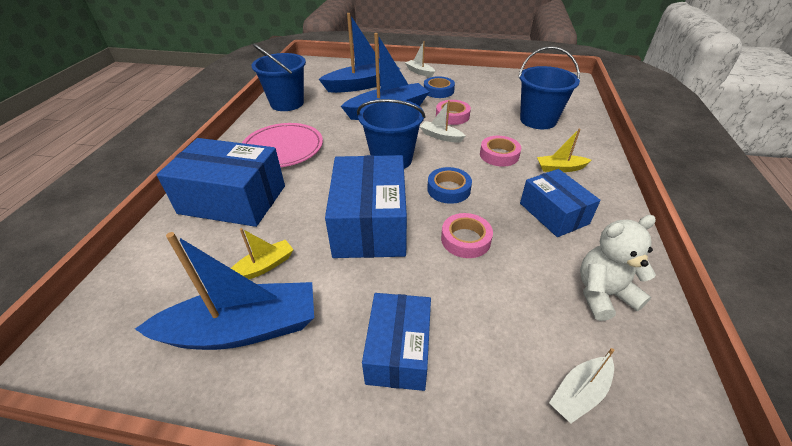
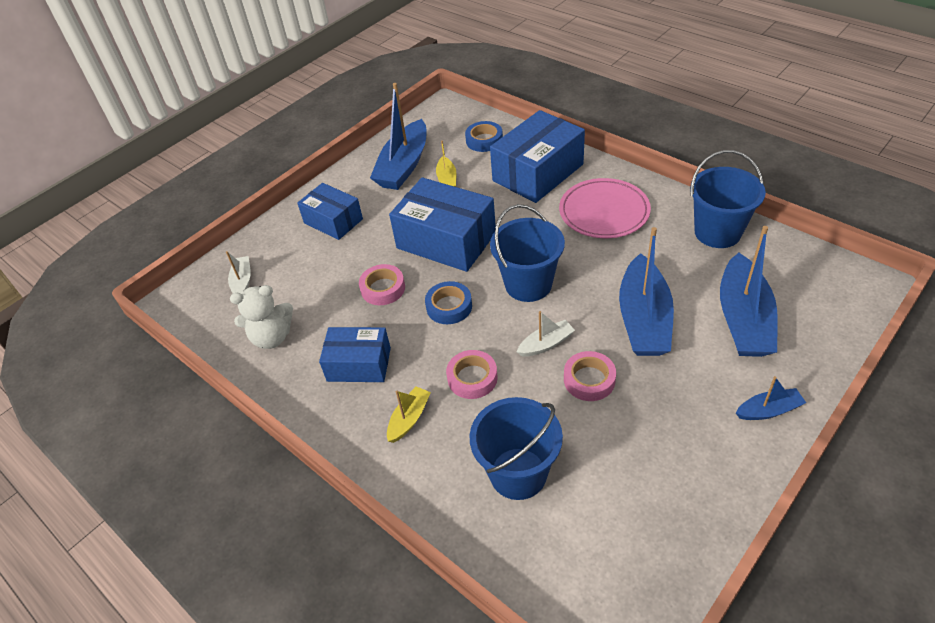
camera: 125 degrees right, 5 degrees up
white boat [405,41,435,77] -> blue boat [736,376,806,420]
blue tape [424,76,455,98] -> blue tape moved to [465,121,503,152]
white teddy bear [580,215,656,321] -> white teddy bear turned 60 degrees clockwise [230,285,293,349]

